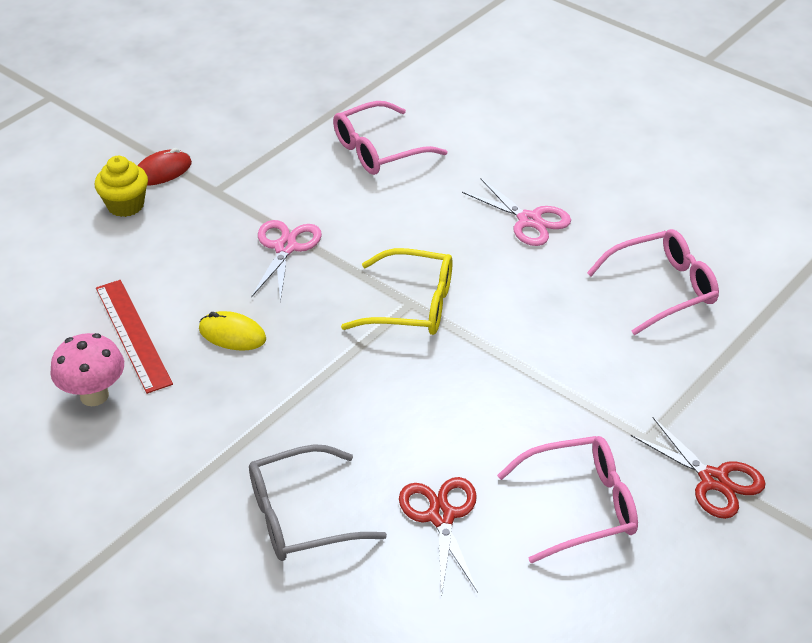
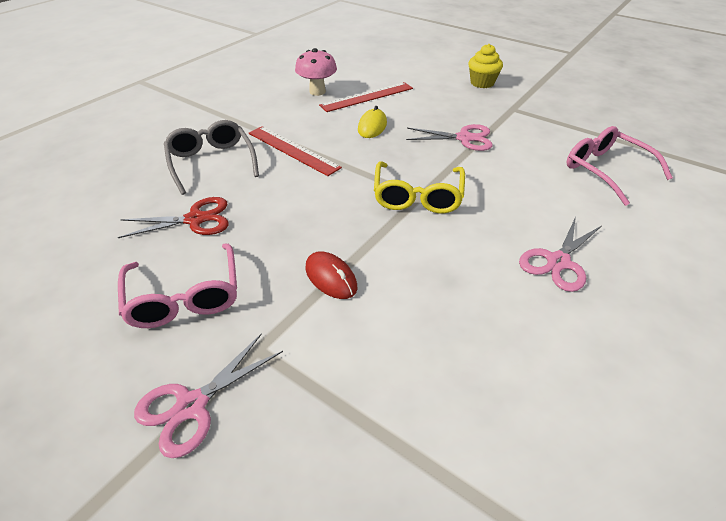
camera: 85 degrees right, 0 degrees up
red mouse [137,148,192,186] -> red mouse moved to [305,252,357,299]
pink glasses [587,229,719,335] -> none
red scissors [631,417,766,519] -> pink scissors [134,333,283,458]
none -> red ruler [248,126,342,176]

